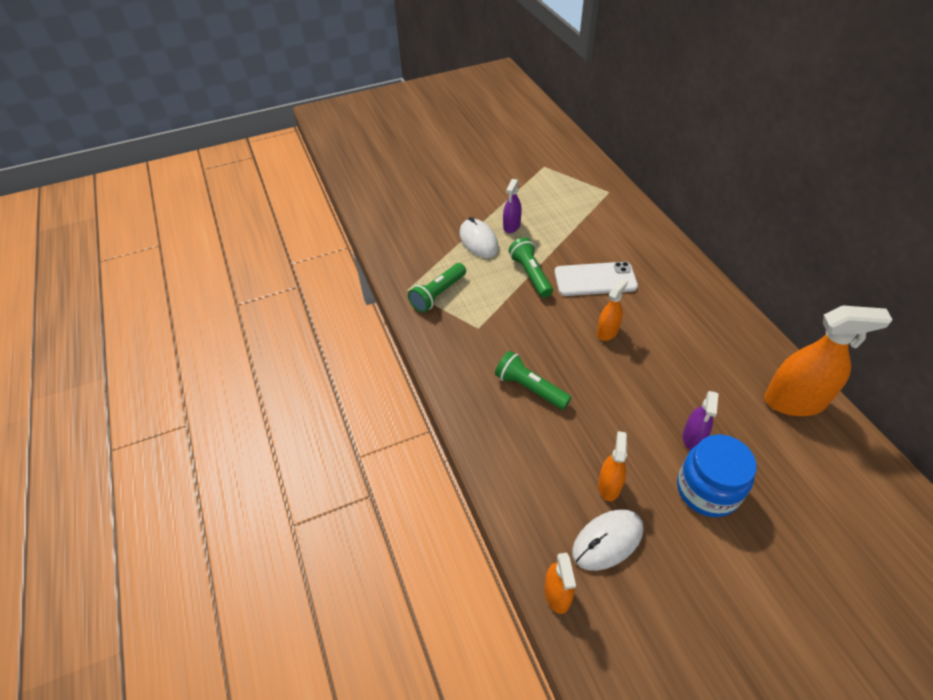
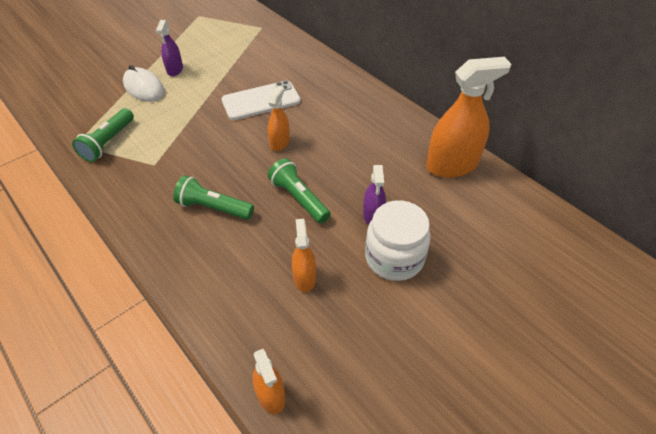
camera: 20 degrees left, 0 degrees up
green flashlight [509,238,553,298] -> green flashlight moved to [268,158,331,223]
white mouse [572,509,644,571] -> none
blue jar [677,434,757,517] -> white jar [365,200,431,281]

